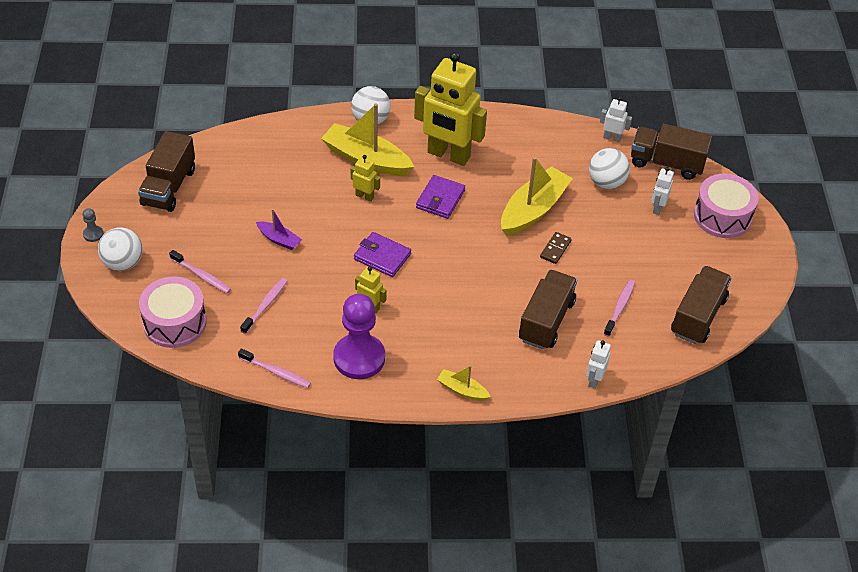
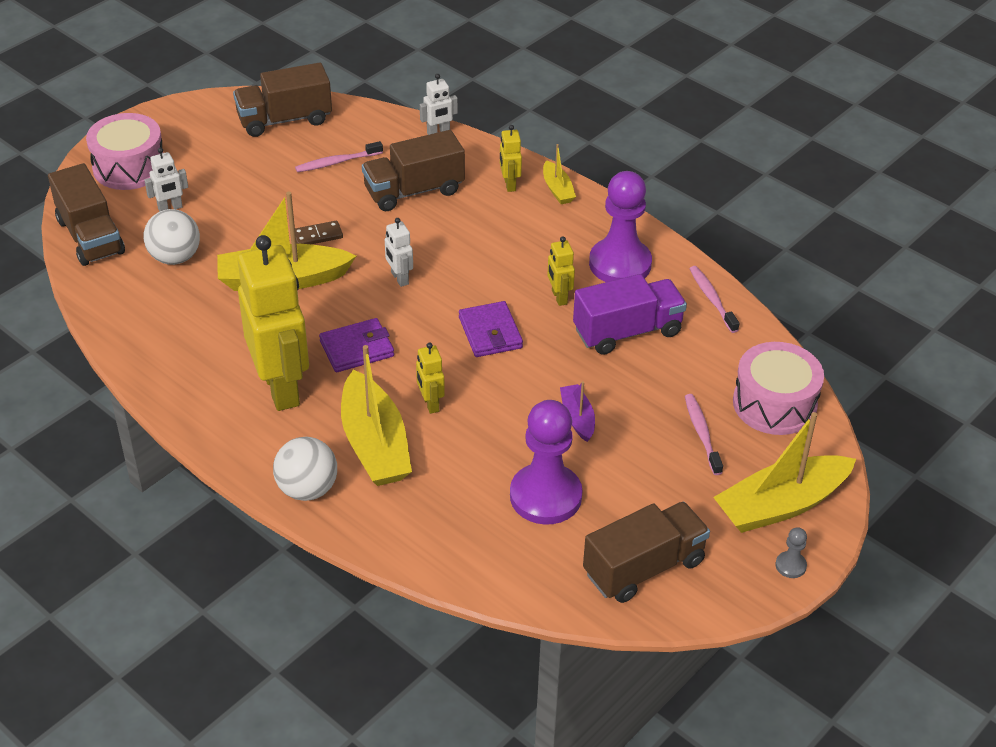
camera: 135 degrees left, 5 degrees down
white ball [98,227,142,271] -> yellow boat [713,412,856,533]
pink toothbrush [240,278,287,334] -> none
white robot [600,97,632,142] -> white robot moved to [385,218,413,287]
none -> yellow robot [500,125,522,192]
none -> purple pawn [510,400,582,525]
none -> purple truck [573,274,687,355]

